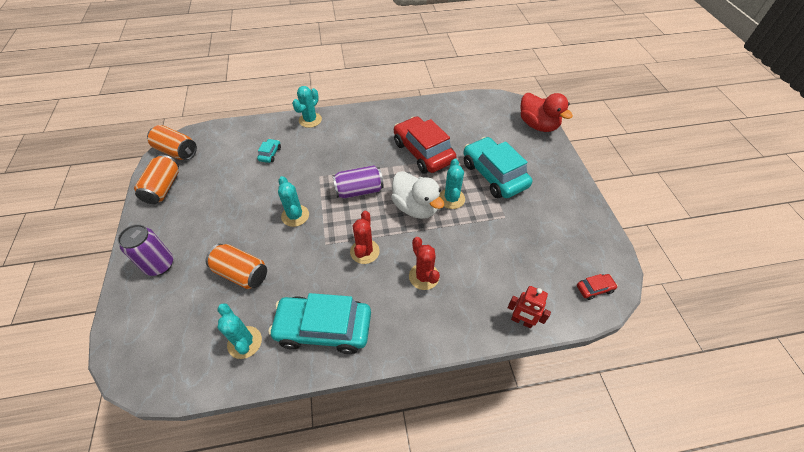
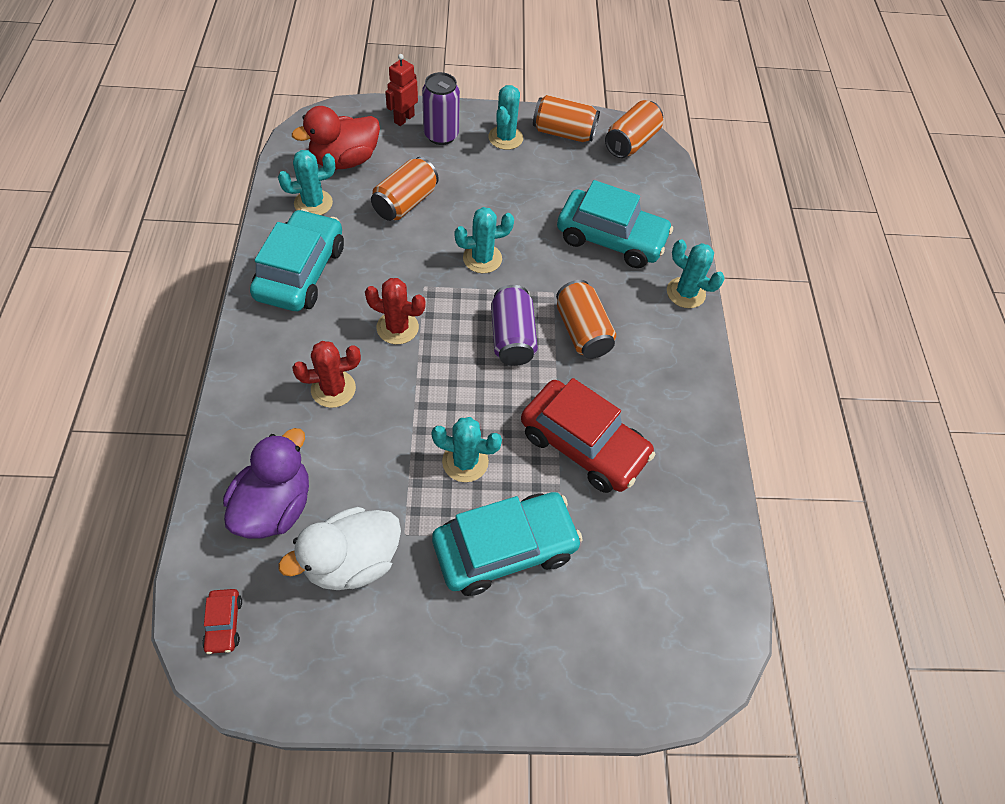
camera: 95 degrees right, 5 degrees up
turquoise car [257,139,281,163] -> turquoise car [557,180,673,268], size x2.39
white duck [391,171,444,219] -> white duck moved to [278,507,401,590]
red car [394,116,456,173] -> red car turned 60 degrees clockwise [521,378,655,493]
red robot [508,286,551,328] -> red robot moved to [385,54,418,126]
red duck [520,93,573,132] -> red duck moved to [292,106,380,169]
none -> purple duck [223,428,309,539]
none -> turquoise cactus [488,85,523,150]
none -> orange can [556,280,616,359]

